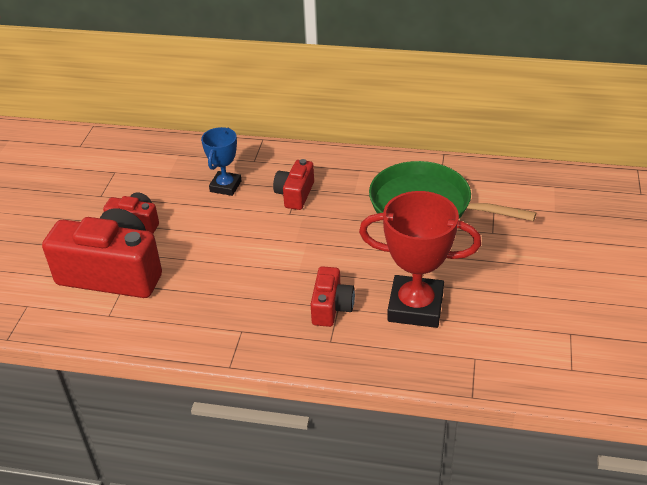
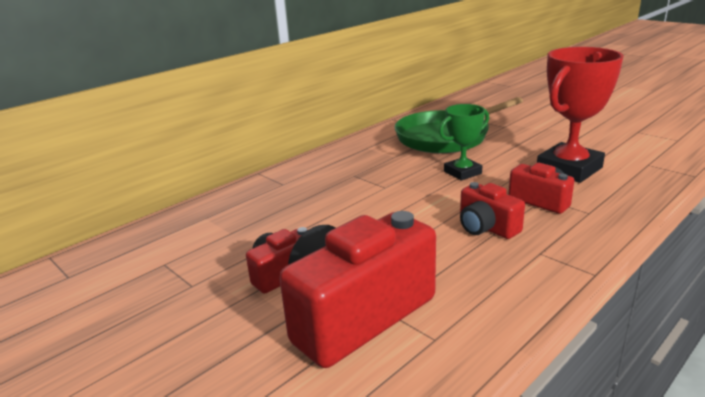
camera: 55 degrees left, 15 degrees down
blue trophy [201,127,242,196] -> none
red camera [273,159,314,210] -> red camera moved to [460,182,525,239]
none -> green trophy [439,104,489,181]

